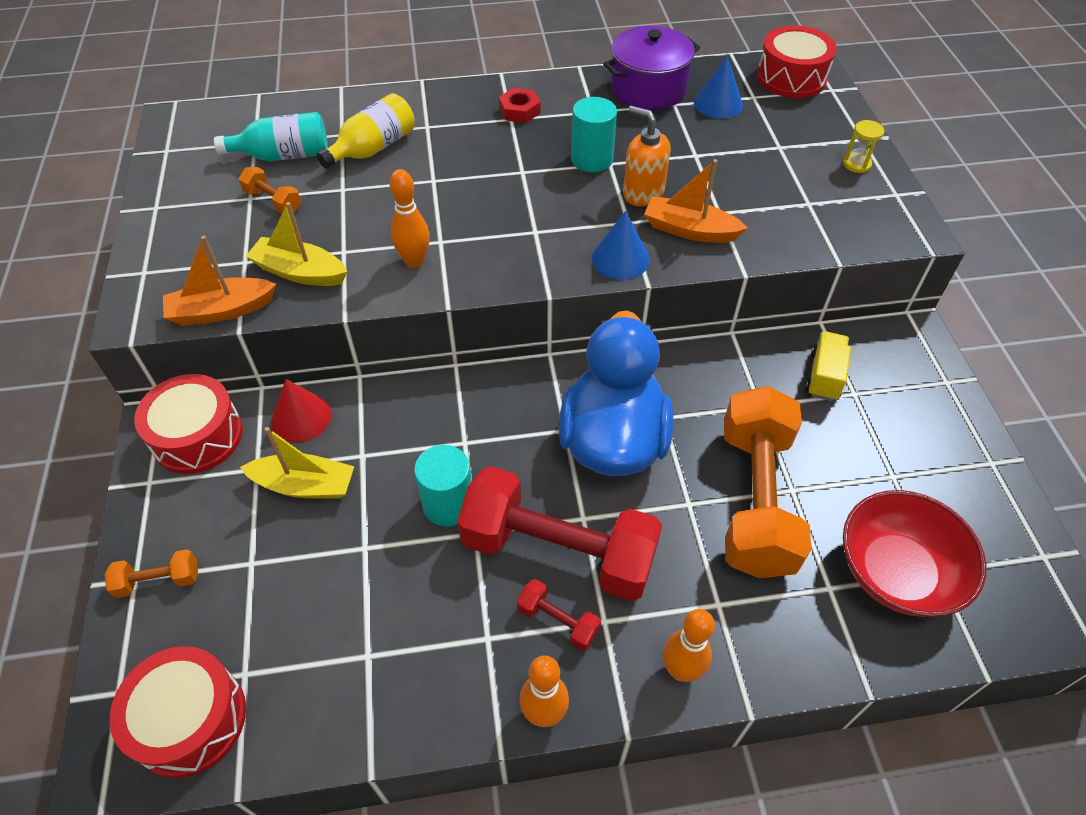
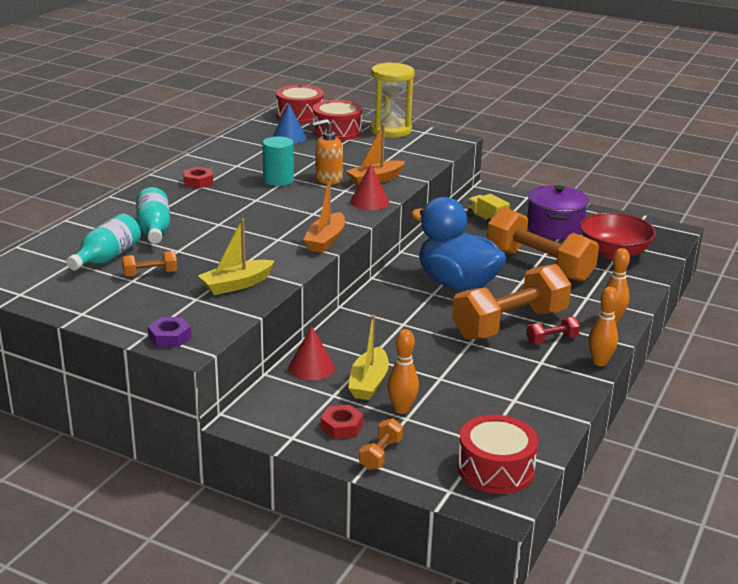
camera: 55 degrees left, 25 degrees down
red drum [134,374,243,474] -> red drum moved to [313,100,362,141]
orange boat [163,236,276,326] -> orange boat moved to [303,177,345,253]
yellow boat [240,427,354,499] -> yellow boat turned 150 degrees clockwise [348,315,389,400]
yellow bottle [317,93,415,169] -> turquoise bottle [136,187,170,244]
orange bowling pin [389,169,430,268] -> orange bowling pin moved to [387,329,419,414]
turquoise cylinder [414,445,472,527] -> none
red dumbbell [457,466,662,601] -> orange dumbbell [452,264,571,340]
blue cone [592,211,650,280] -> red cone [350,164,389,210]
purple pot [603,26,700,110] -> purple pot moved to [527,185,589,239]
yellow hourglass [843,120,885,173] -> yellow hourglass [370,62,415,138], size x2.38
none -> purple nut [147,317,191,347]
none -> red nut [321,405,363,439]

